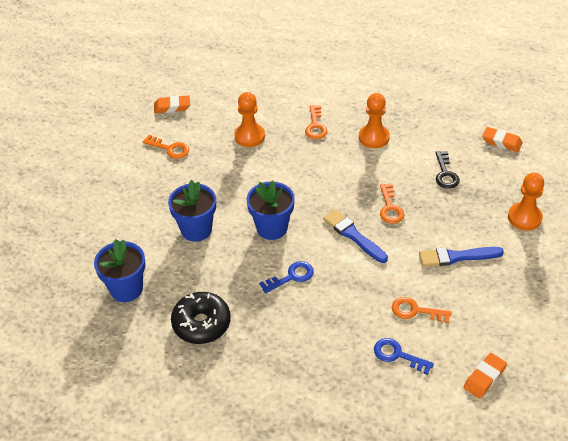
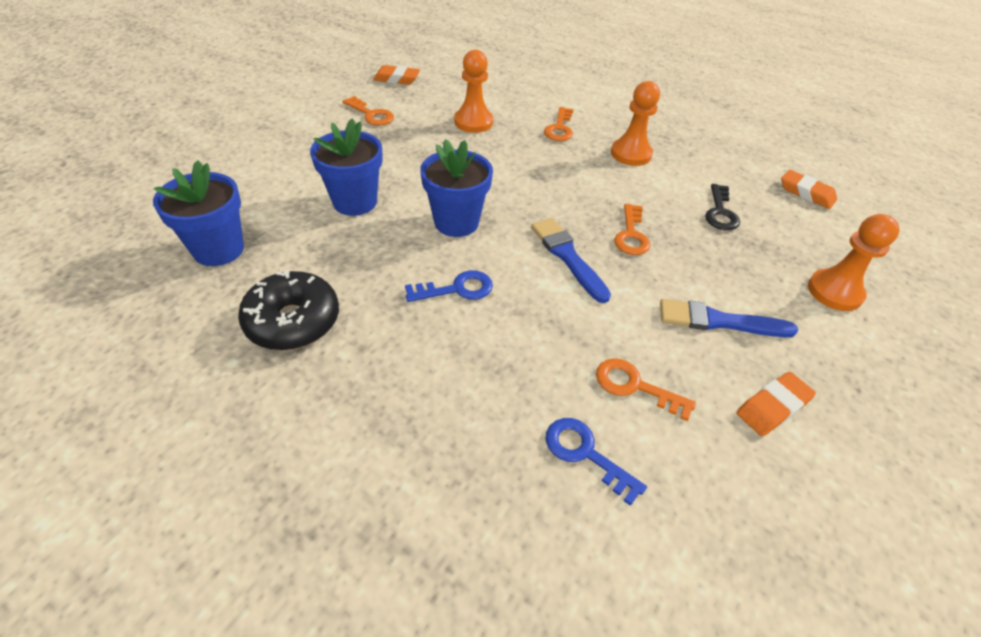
camera: 10 degrees right, 0 degrees up
orange eraser [464,353,507,399] -> orange eraser moved to [737,372,816,436]

